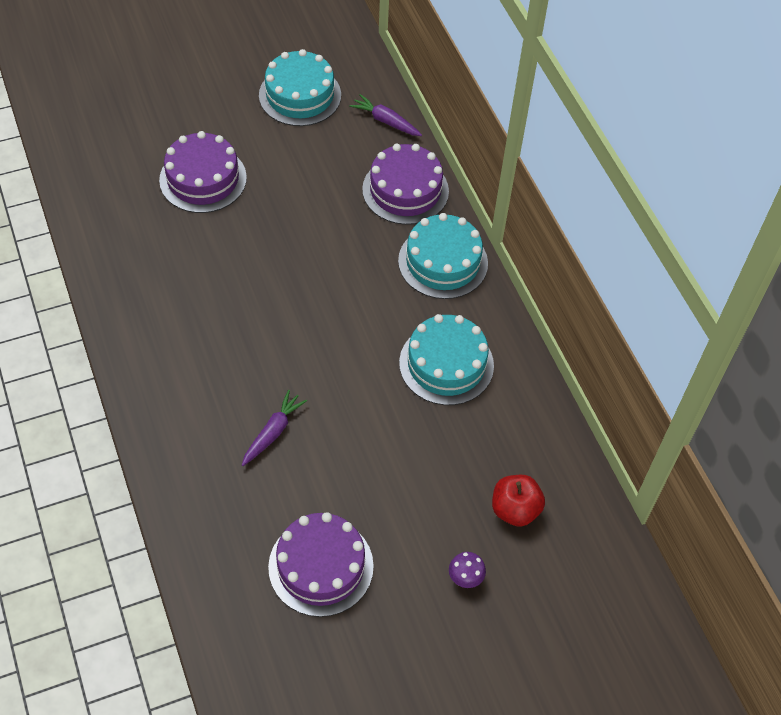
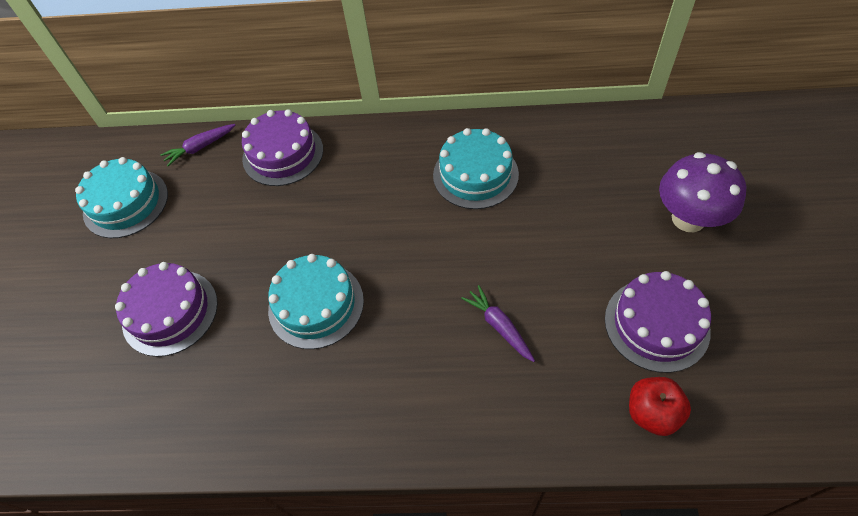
camera: 60 degrees left, 0 degrees up
turquoise cake [398,213,488,299] -> turquoise cake moved to [268,254,364,349]
purple mushroom [449,552,486,588] -> purple mushroom [659,152,746,232], size x2.37
red apple [492,475,545,527] -> red apple moved to [629,377,691,436]

